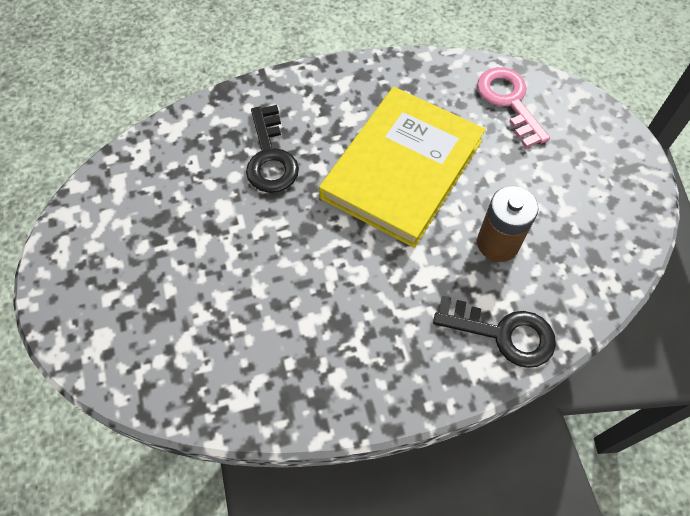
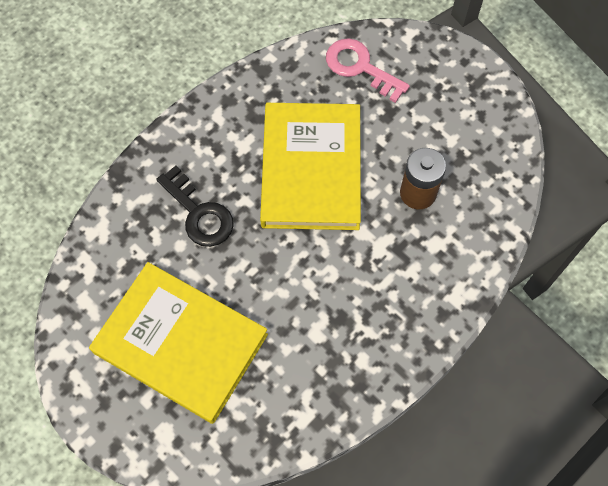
camera: 30 degrees left, 5 degrees up
black key [433,296,556,368] -> none
none -> yellow book [89,262,268,424]

